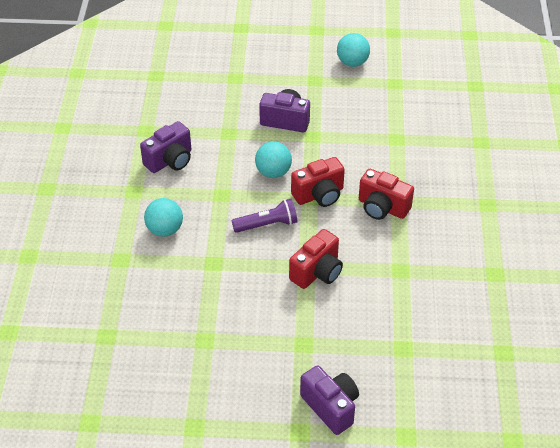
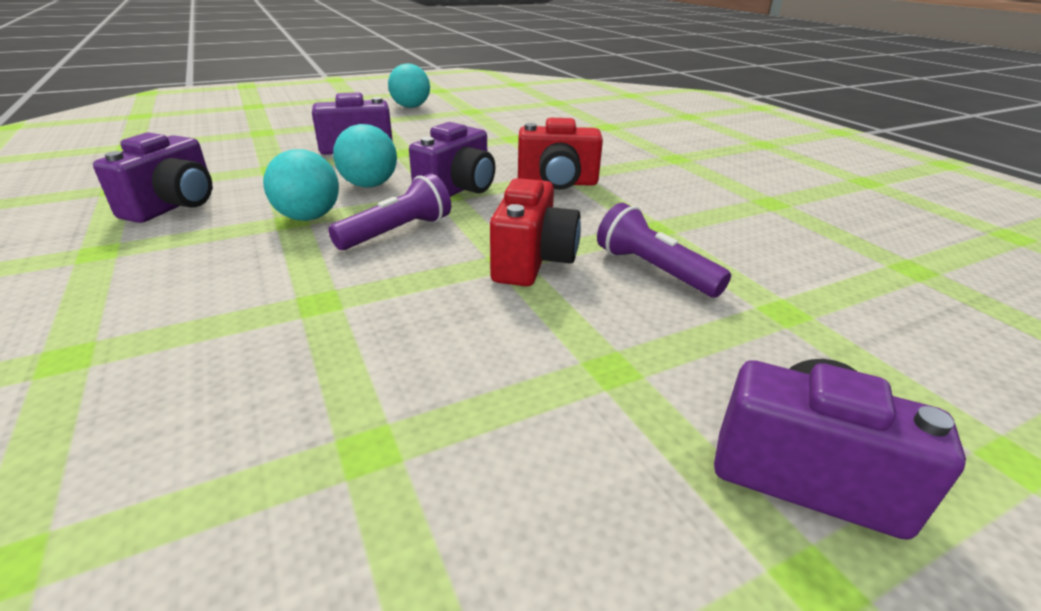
camera: 30 degrees left, 15 degrees down
turquoise ball [144,198,183,237] -> turquoise ball moved to [263,149,339,221]
red camera [291,157,345,207] -> purple camera [409,122,496,197]
none -> purple flashlight [597,203,731,298]

